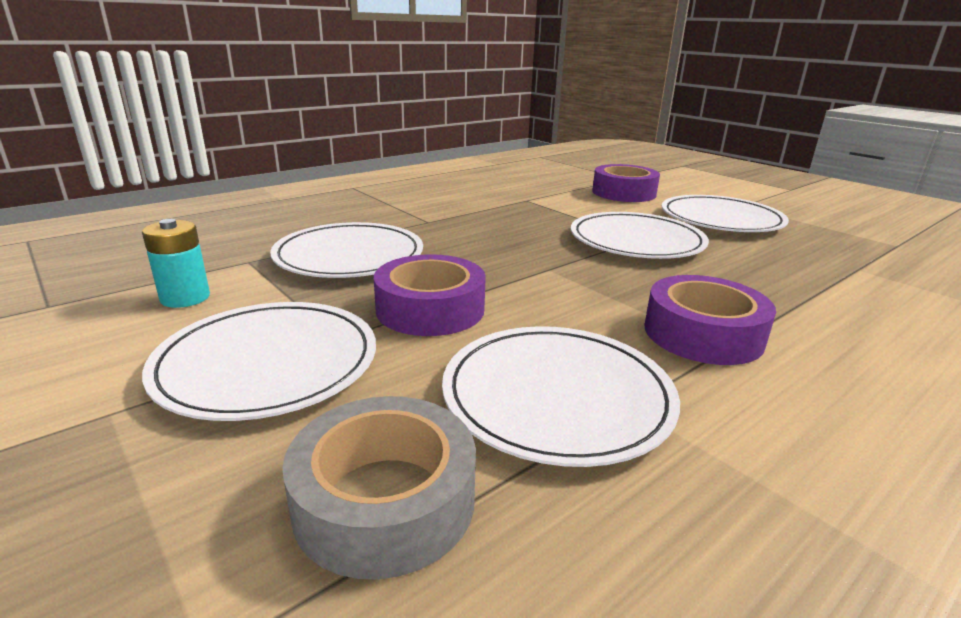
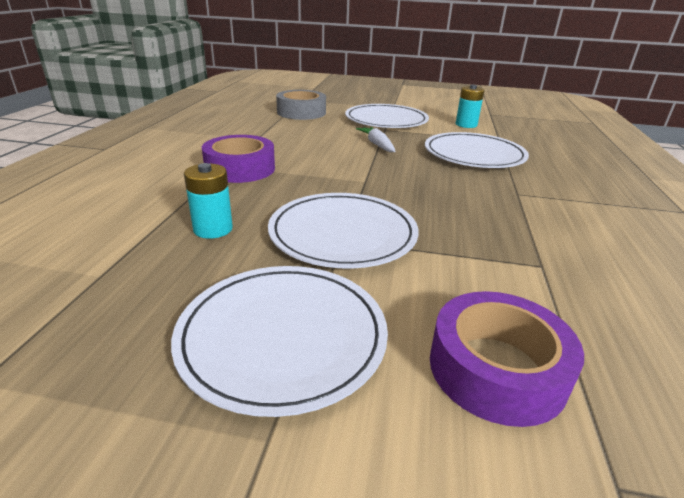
camera: 140 degrees right, 5 degrees up
purple tape [374,254,486,336] -> white carrot [356,127,396,152]
white plate [442,326,680,467] -> none
none -> turquoise battery [184,163,233,239]

